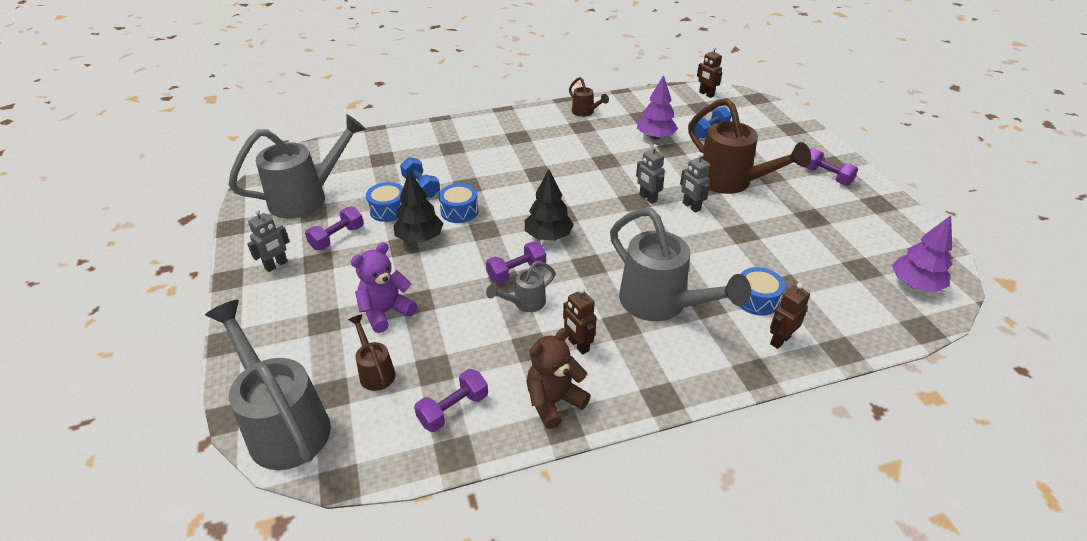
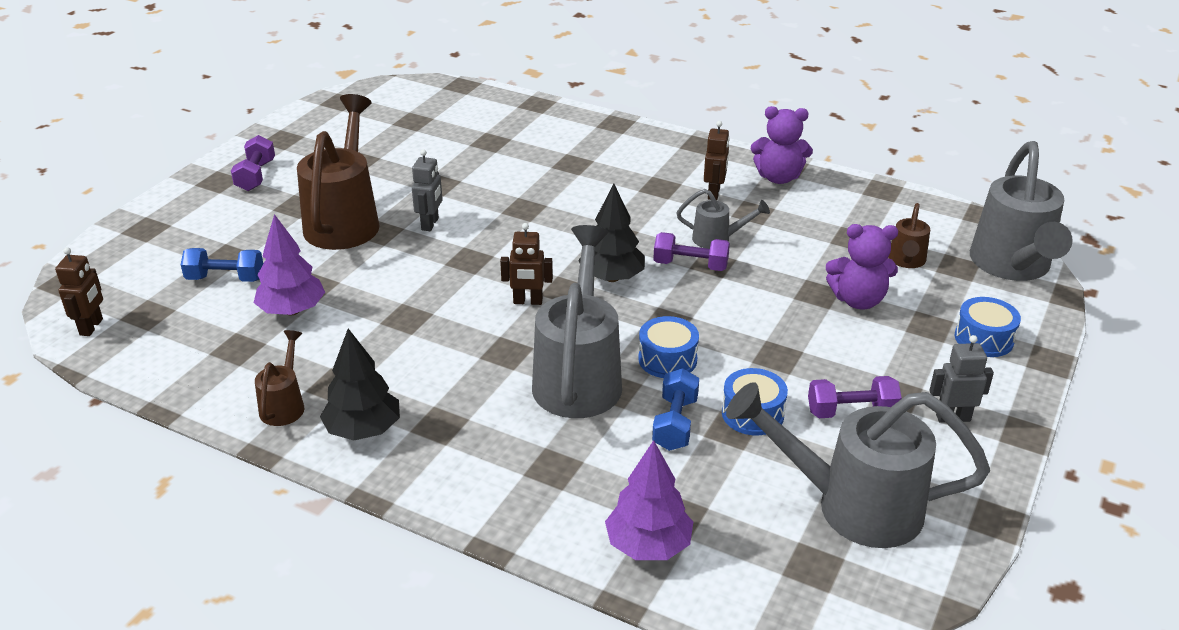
camera: 135 degrees left, 5 degrees down
black tree [393,171,444,243] -> black tree moved to [320,329,400,441]
purple dumbbell [414,369,488,432] -> none
brown teddy bear [527,328,591,429] -> purple teddy bear [751,106,813,184]
grey watering can [610,208,751,321] -> grey watering can moved to [532,225,622,418]
grey robot [636,144,665,204] -> none
blue drum [740,267,785,316] -> blue drum moved to [955,297,1021,357]
brown robot [770,283,810,349] -> brown robot moved to [500,223,553,305]
purple tree [892,216,952,292] -> purple tree moved to [605,440,693,560]

